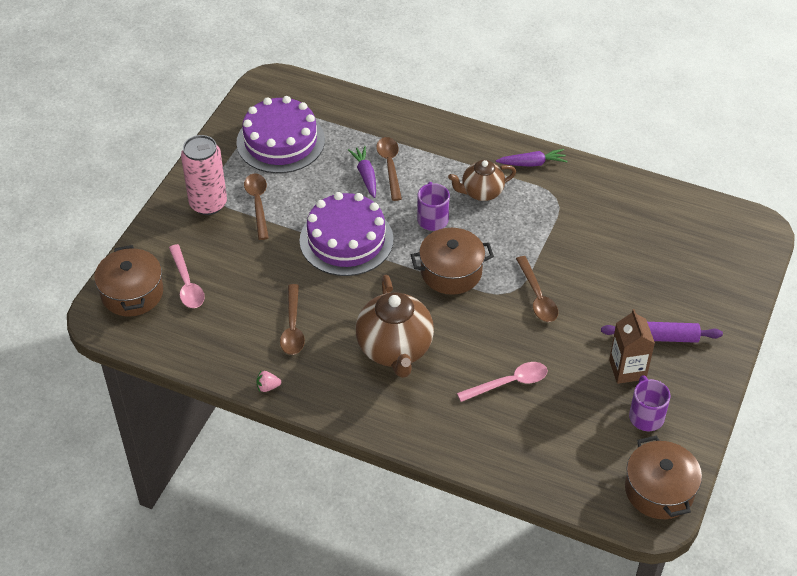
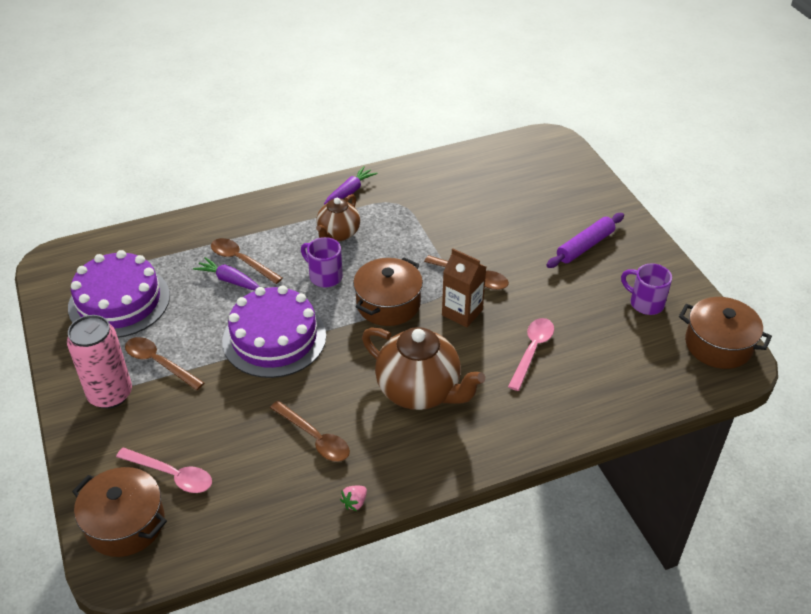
camera: 45 degrees left, 5 degrees down
brown carton [609,309,655,384] -> brown carton moved to [442,249,486,328]

